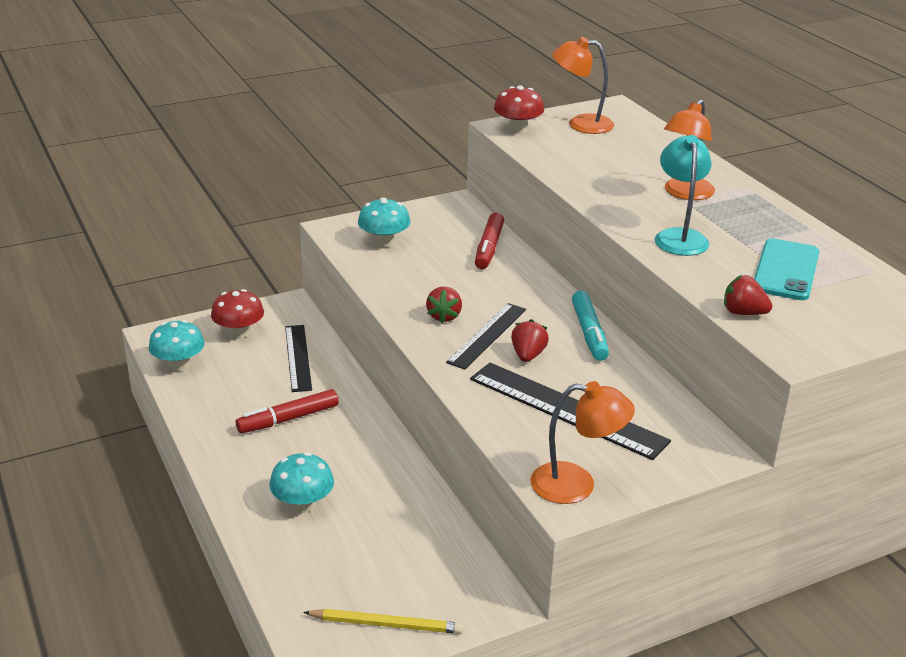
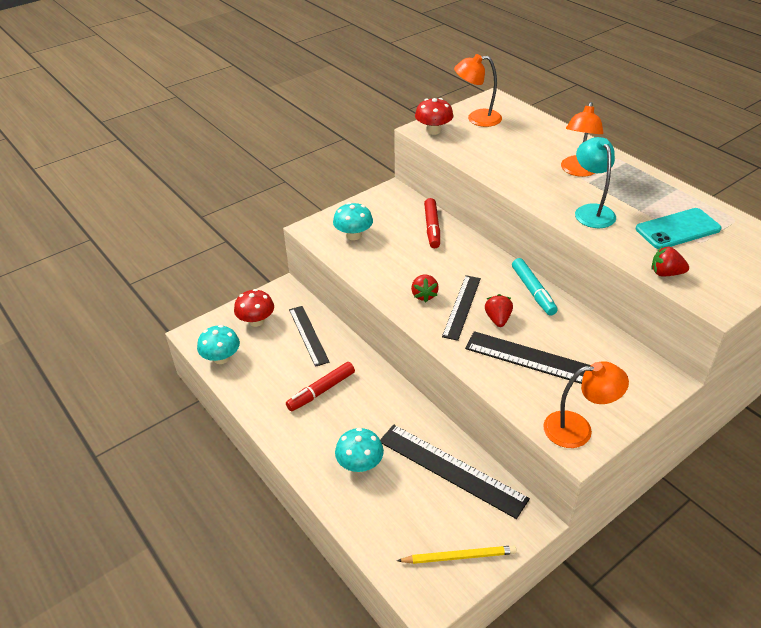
camera: 10 degrees left, 10 degrees up
turquoise phone [754,238,819,300] -> turquoise phone turned 60 degrees clockwise [636,208,722,249]
none -> black ruler [380,425,530,519]

